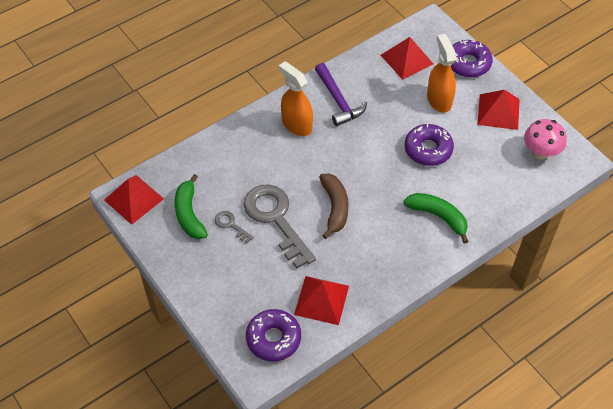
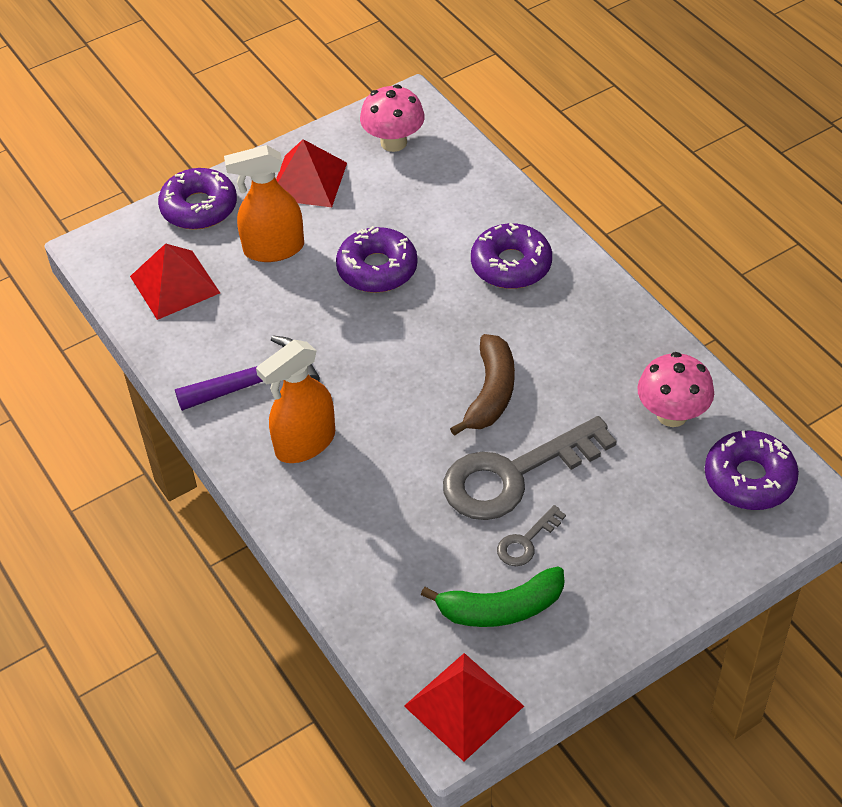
camera: 85 degrees left, 5 degrees down
red pyramid [294,276,349,325] -> pink mushroom [637,352,714,427]
brown banana [319,174,349,239] -> brown banana turned 105 degrees clockwise [450,334,515,436]
green banana [403,193,469,243] -> purple donut [471,223,552,289]

